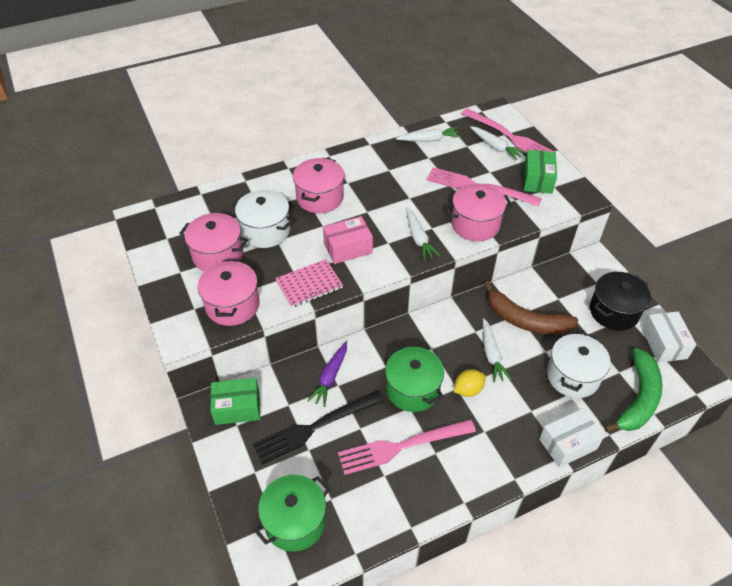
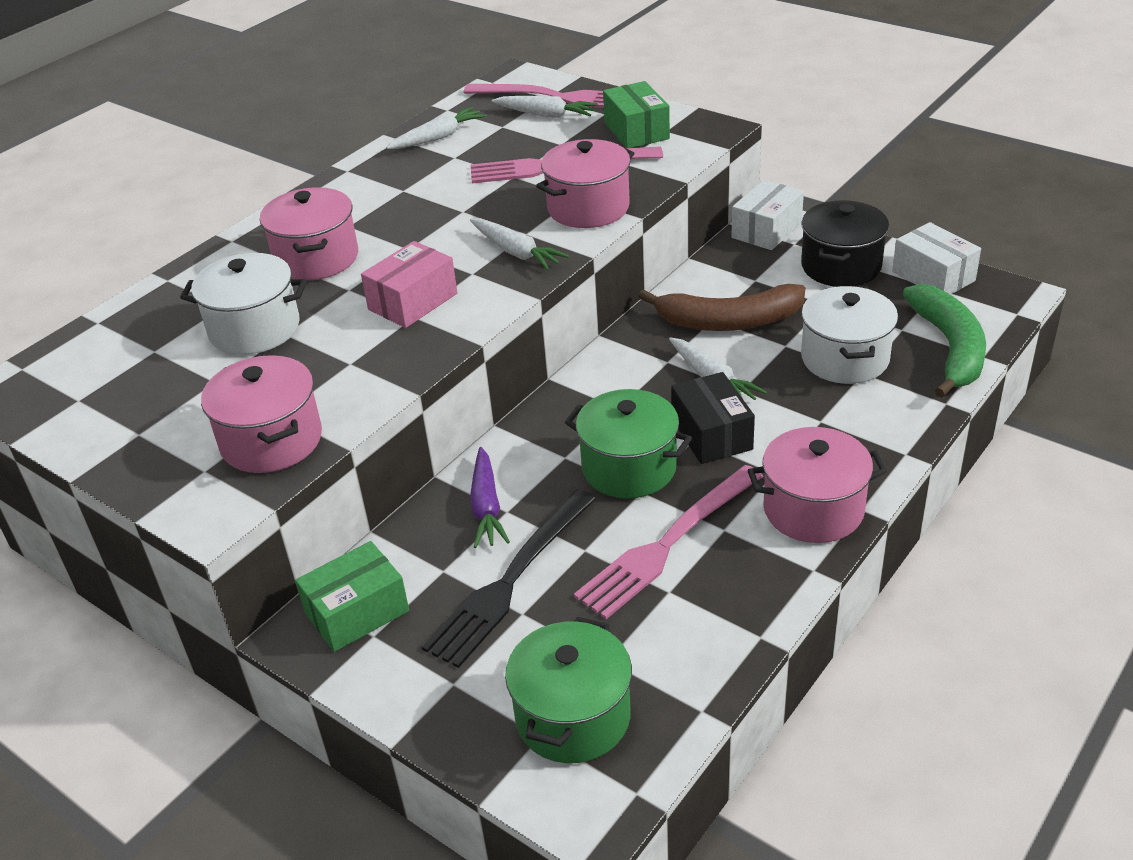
camera: 25 degrees left, 10 degrees down
pink pot [179,213,248,271] -> pink pot moved to [747,427,887,543]
pink notebook [275,259,343,308] -> none
yellow lemon [454,369,485,397] -> black box [671,372,755,464]
white box [539,409,604,468] -> white box moved to [731,180,804,250]

